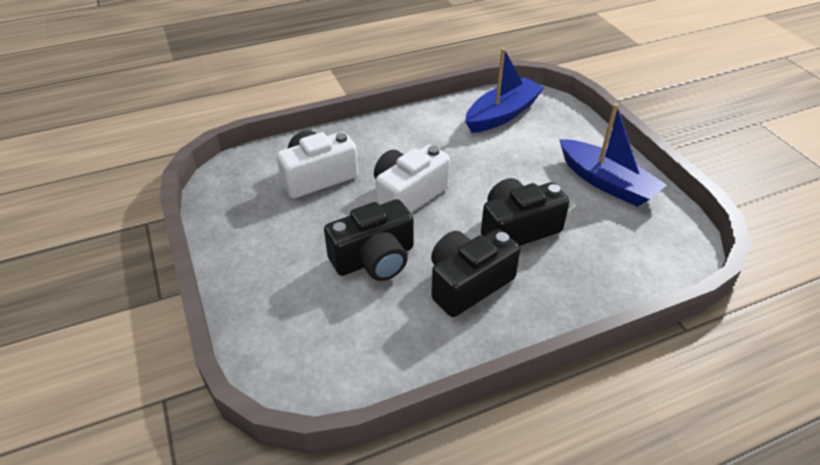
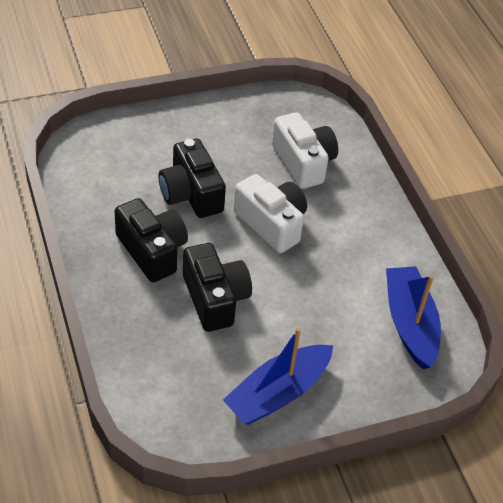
camera: 90 degrees right, 5 degrees up
blue boat [465,48,545,133] -> blue boat turned 150 degrees counterclockwise [386,266,441,369]

